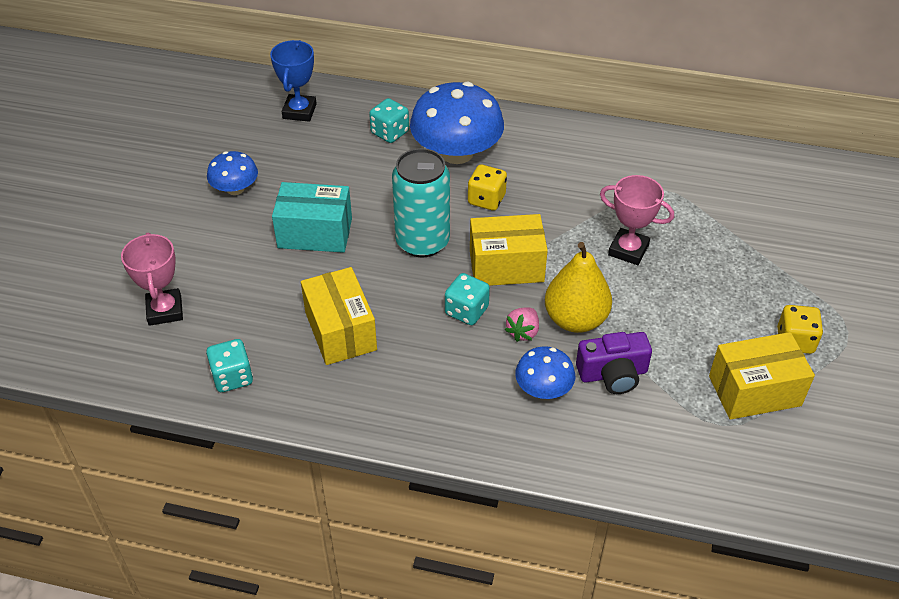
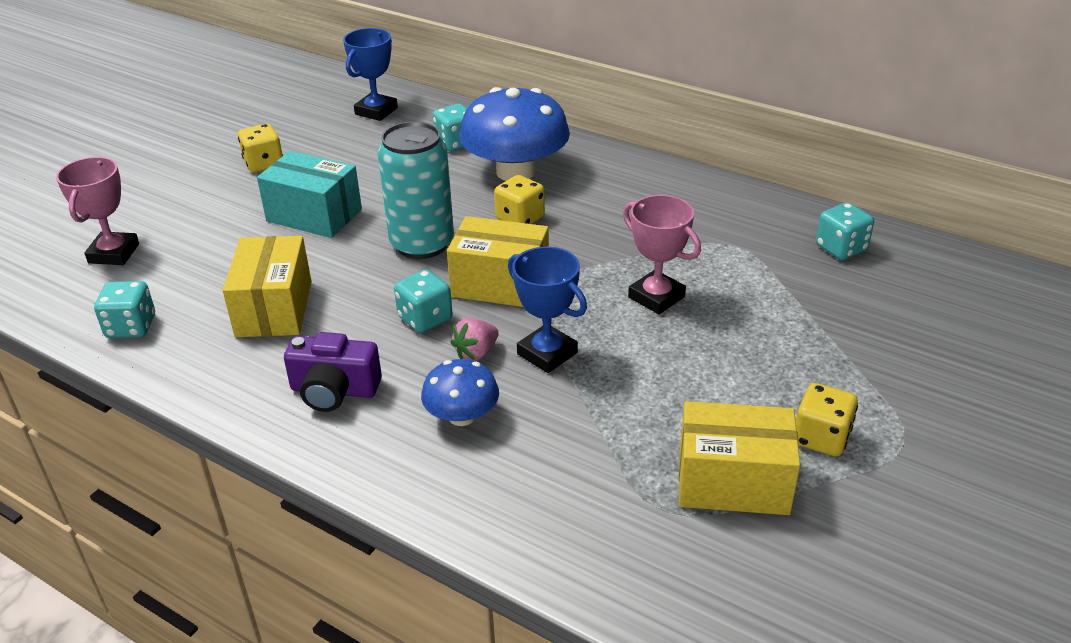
camera: 20 degrees right, 10 degrees down
blue mushroom [207,151,258,195] -> yellow dice [238,124,283,172]
yellow pear [545,242,612,333] -> blue trophy [508,247,587,373]
purple camera [576,332,652,394] -> purple camera moved to [284,332,382,412]
none -> turquoise dice [816,202,874,260]

